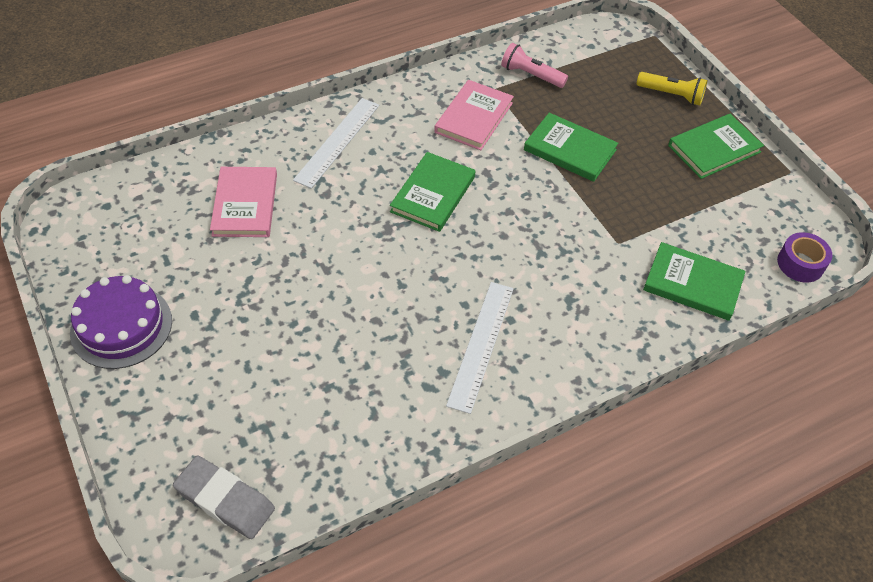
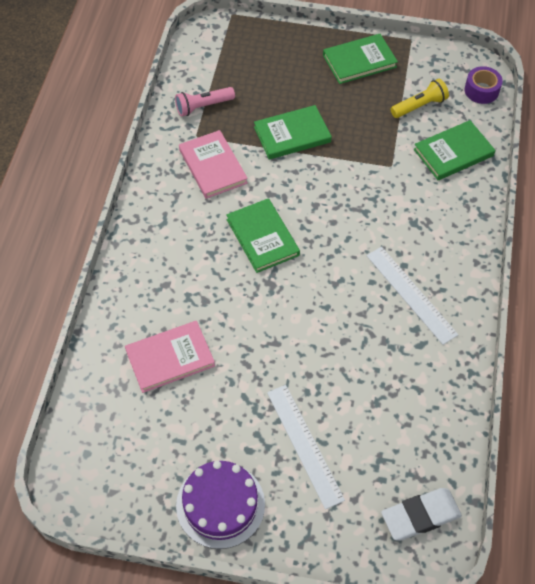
camera: 50 degrees left, 5 degrees up
grey eraser [173,456,275,539] -> white eraser [381,488,462,540]
pink book [210,167,277,237] -> pink book turned 60 degrees counterclockwise [125,321,215,393]
white ruler [293,98,379,189] -> white ruler moved to [267,385,345,509]
yellow flashlight [637,72,708,106] -> yellow flashlight moved to [391,79,449,118]
green book [668,114,764,179] -> green book turned 60 degrees clockwise [323,34,398,84]

